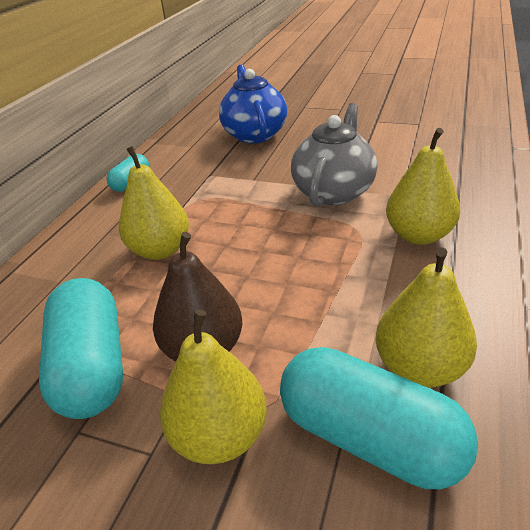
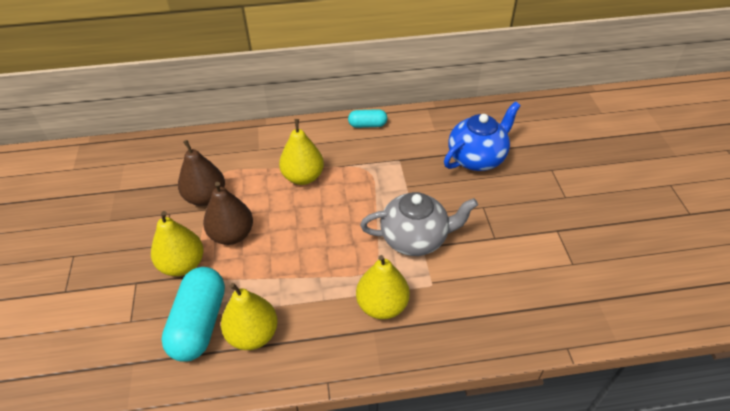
camera: 60 degrees right, 10 degrees up
turquoise capsule [39,278,123,419] -> brown pear [178,140,225,206]

